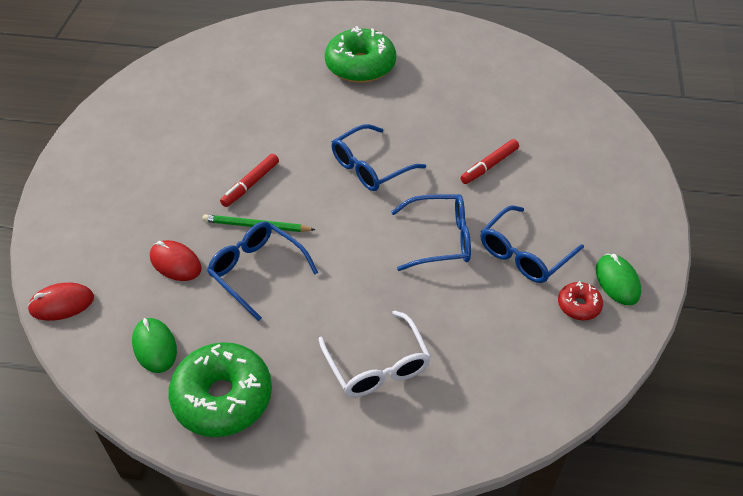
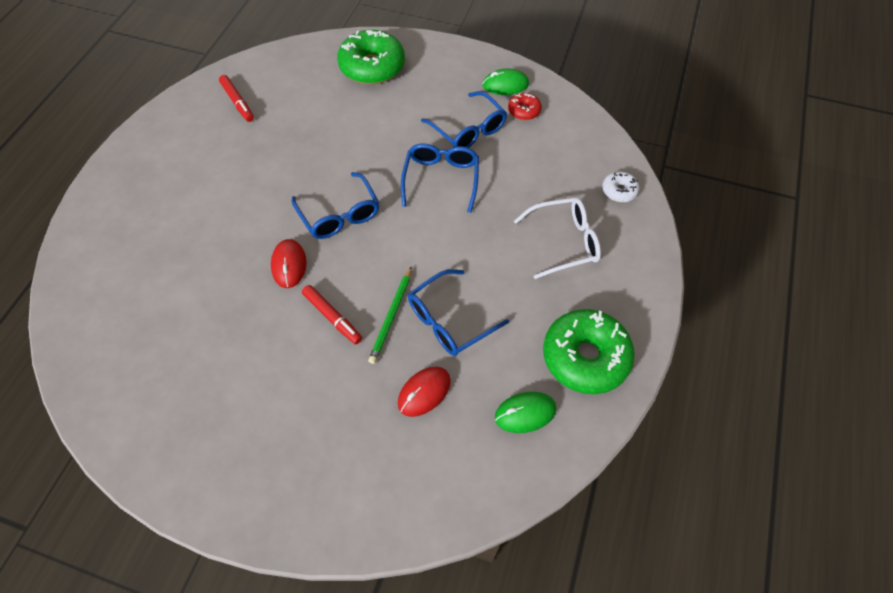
camera: 80 degrees left, 10 degrees up
red mouse [27,283,94,321] -> red mouse moved to [271,239,307,288]
green donut [325,26,396,83] -> green donut moved to [337,30,405,84]
red marker [460,139,519,184] -> red marker moved to [219,75,254,122]
none -> white donut [602,171,640,202]

